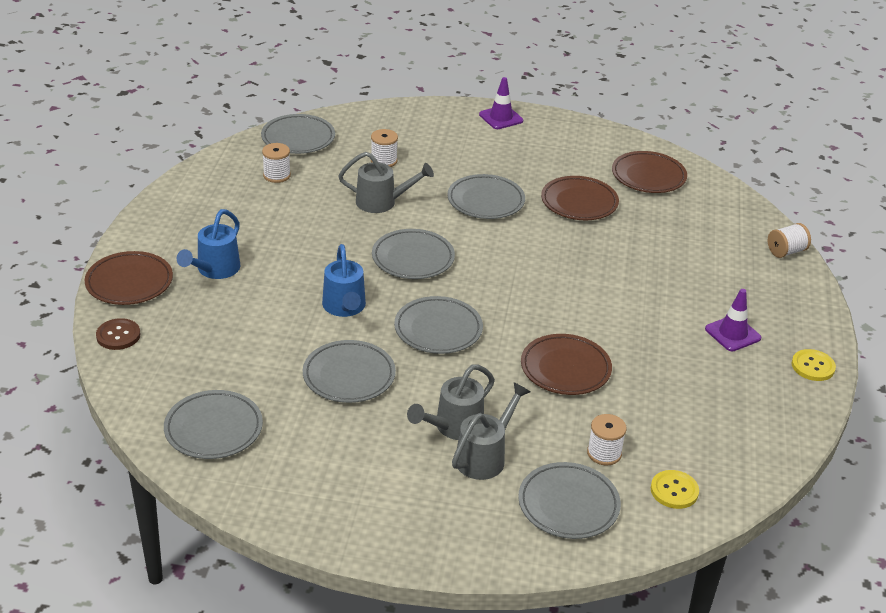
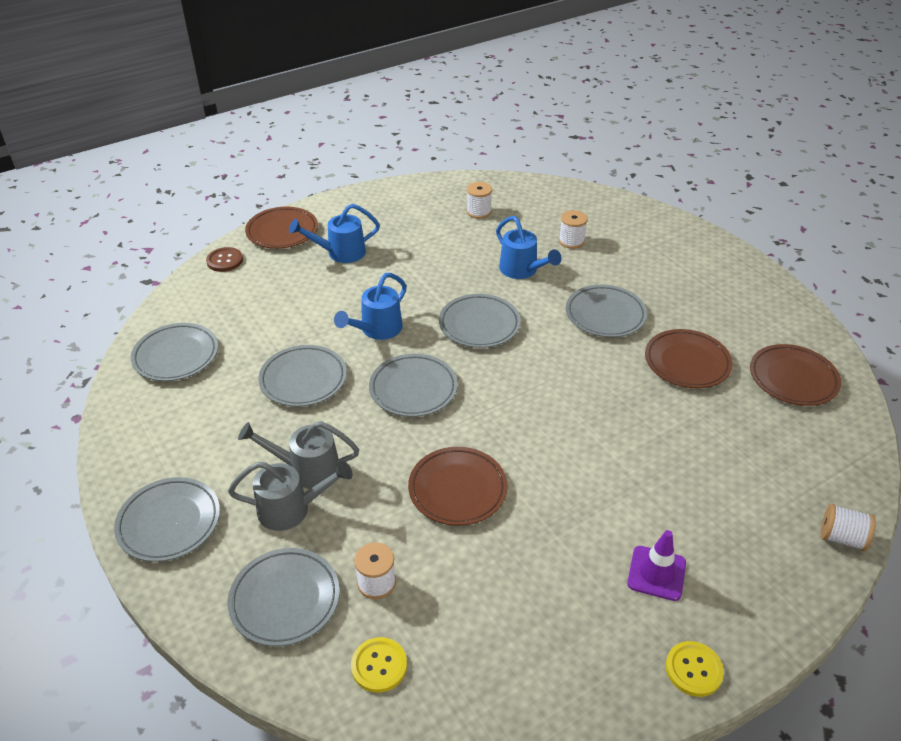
camera: 50 degrees right, 5 degrees up
grey plate [261,114,335,154] -> grey plate moved to [114,477,220,562]
grey watering can [338,152,434,213] -> blue watering can [496,216,562,279]
purple traffic cone [479,77,523,129] -> none

